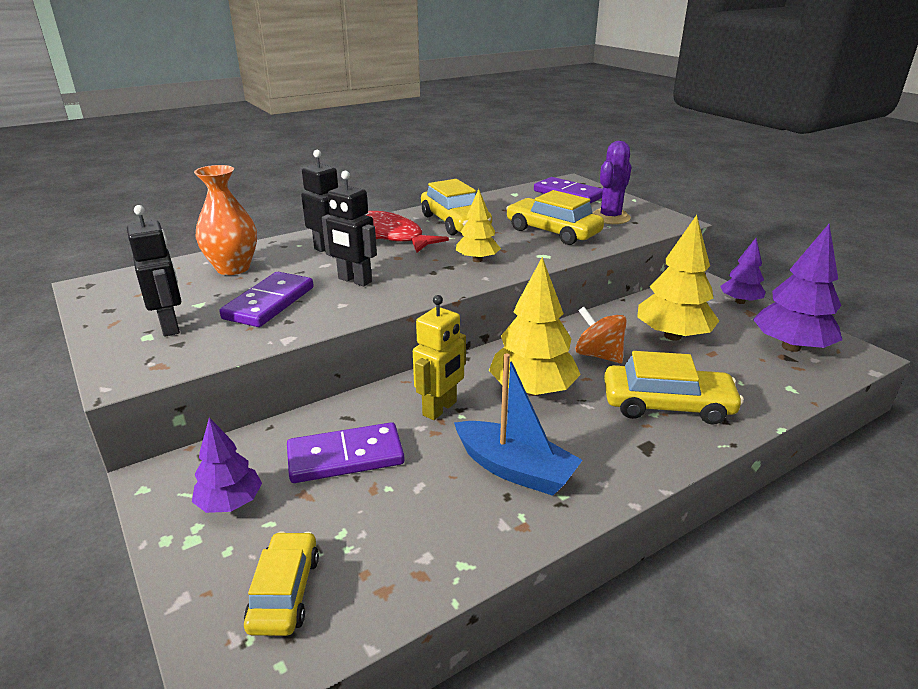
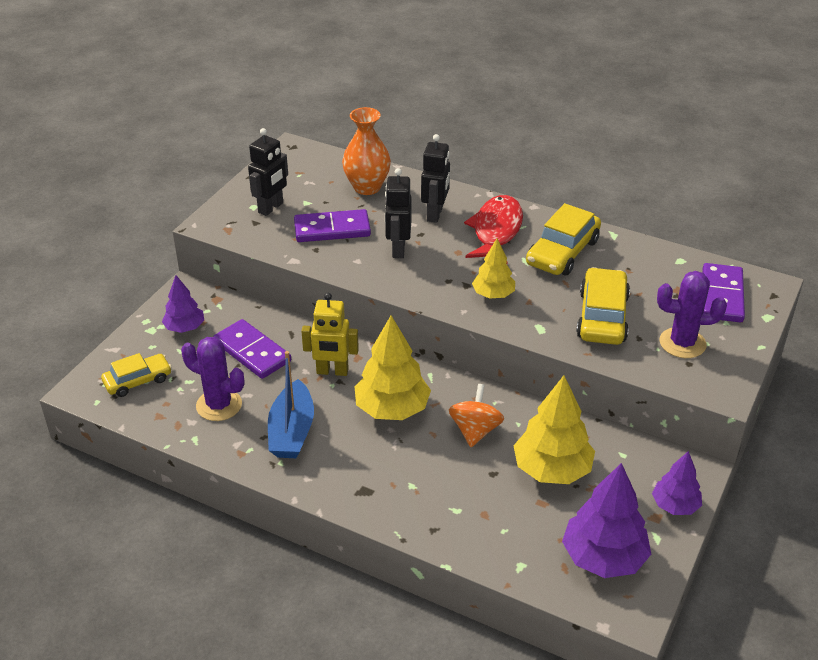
camera: 60 degrees right, 10 degrees up
yellow car [604,351,744,425] -> none
none -> purple cactus [181,337,244,421]

